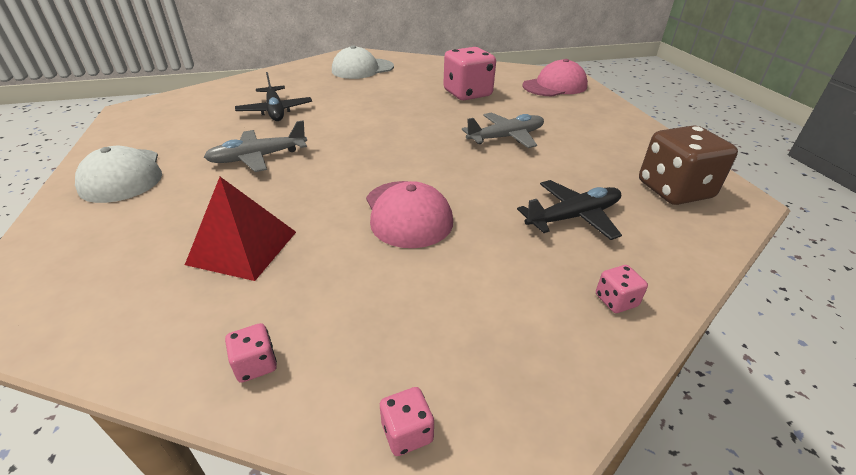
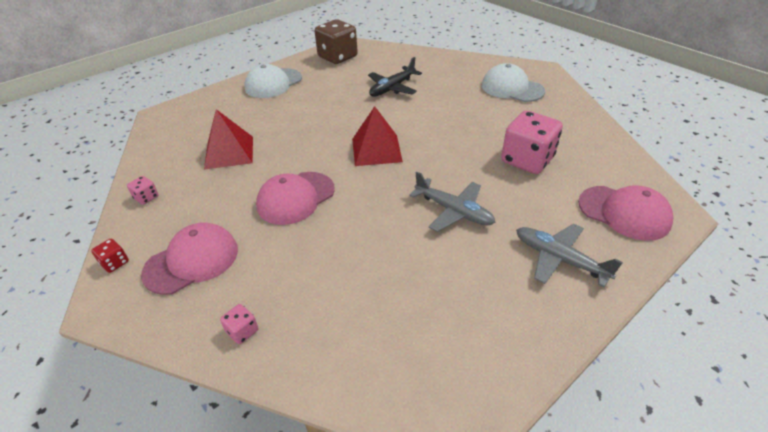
camera: 65 degrees right, 5 degrees up
grey plane [204,120,307,172] -> grey plane moved to [516,224,623,287]
pink dice [380,387,434,456] -> red dice [91,239,129,273]
black plane [517,180,622,240] -> none
brown dice [639,125,738,205] -> brown dice moved to [315,19,358,64]
none -> pink cap [141,222,238,295]
none -> red pyramid [352,106,403,166]

